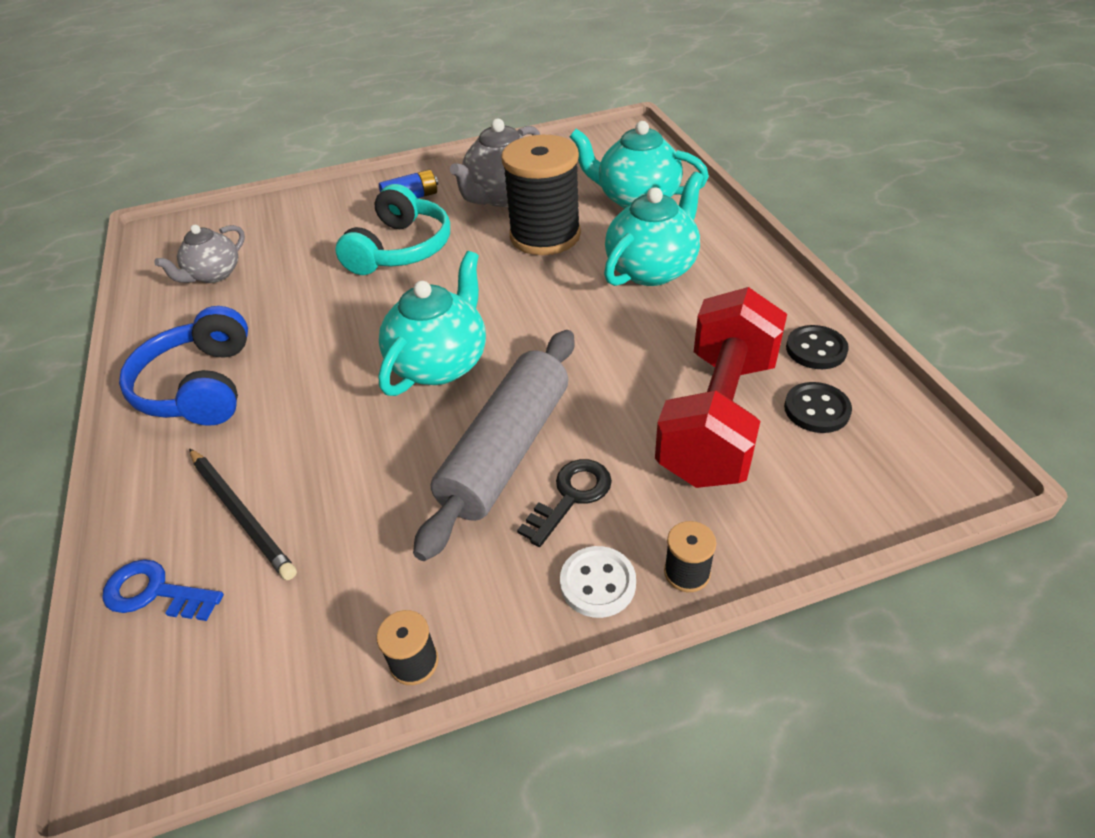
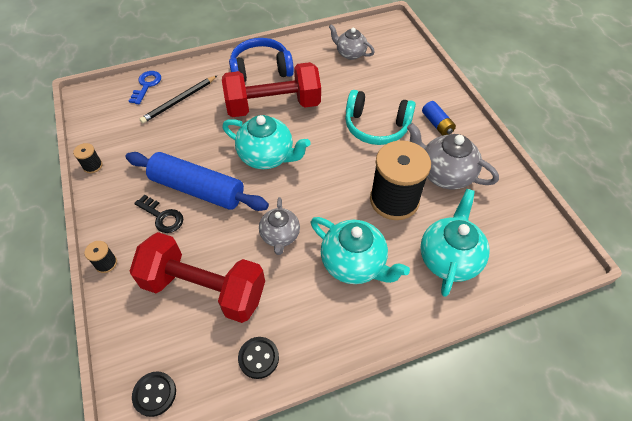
camera: 85 degrees right, 10 degrees up
grey rolling pin [413,330,575,561] -> blue rolling pin [126,152,269,211]
white button [560,546,636,618] -> none
black button [784,382,852,433] -> black button moved to [132,371,176,417]
none -> red dumbbell [222,62,321,117]
none -> grey teapot [259,197,300,255]

